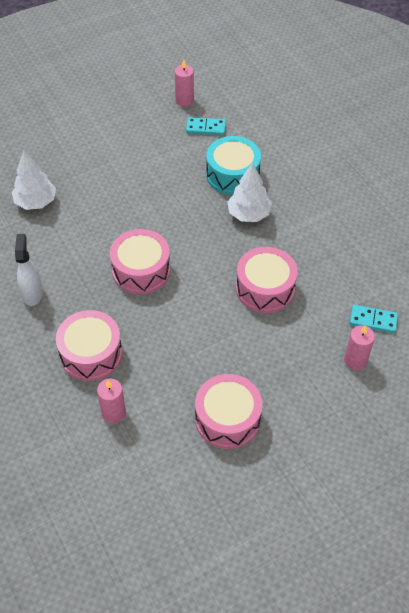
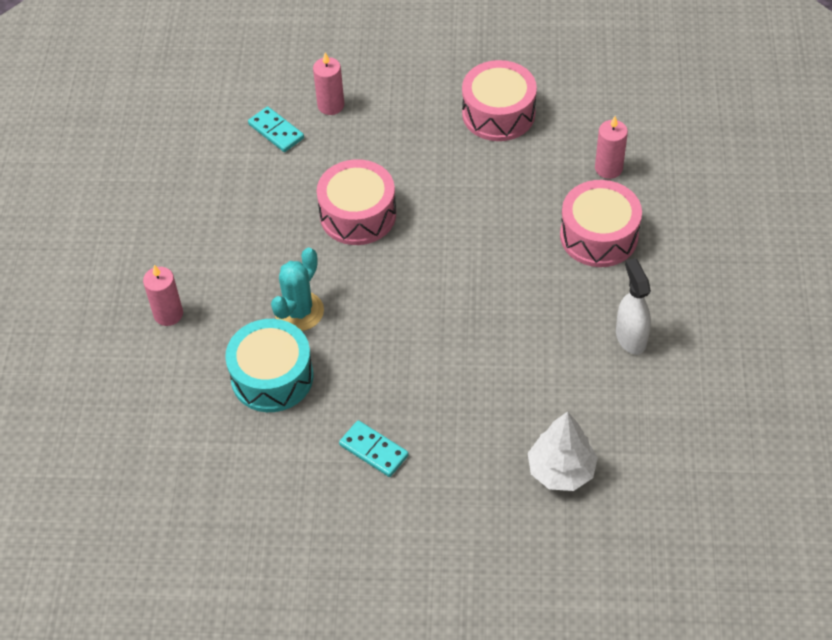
camera: 145 degrees left, 0 degrees up
white spray bottle [15,234,43,306] -> white spray bottle turned 135 degrees clockwise [616,258,651,355]
pink drum [110,229,170,294] -> none
pink candle [175,60,194,107] -> pink candle moved to [143,265,183,326]
turquoise domino [186,117,226,135] -> turquoise domino moved to [339,420,409,477]
white tree [227,163,272,222] -> turquoise cactus [271,247,324,331]

